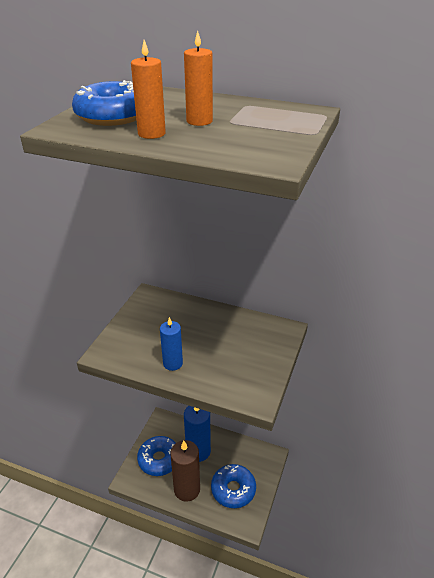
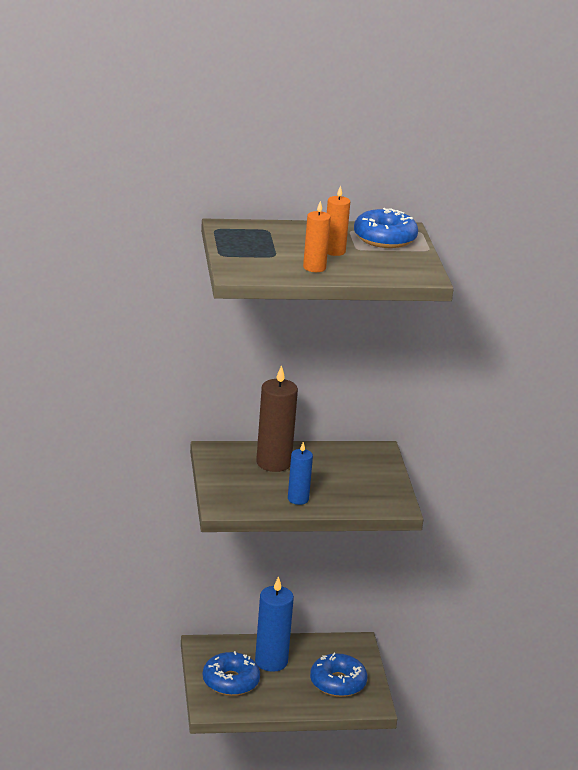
camera: 30 degrees left, 10 degrees down
blue donut [72,80,136,126] -> blue donut moved to [354,208,418,248]
brown candle [170,440,200,502] -> brown candle moved to [256,365,298,472]

